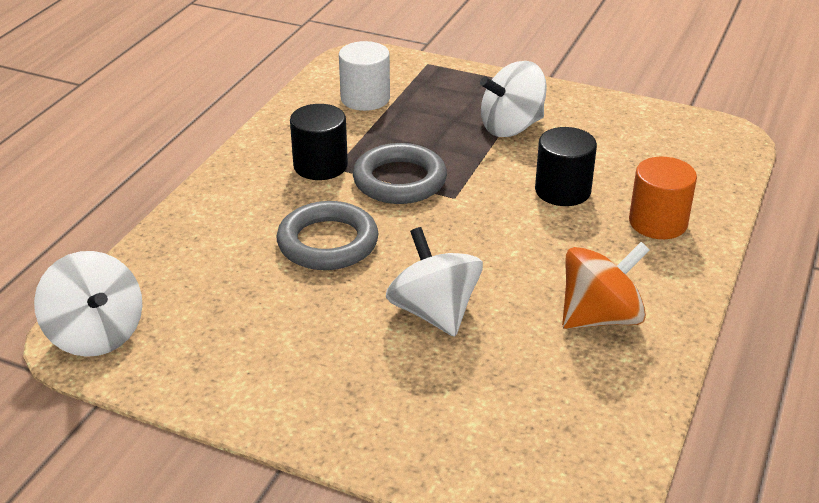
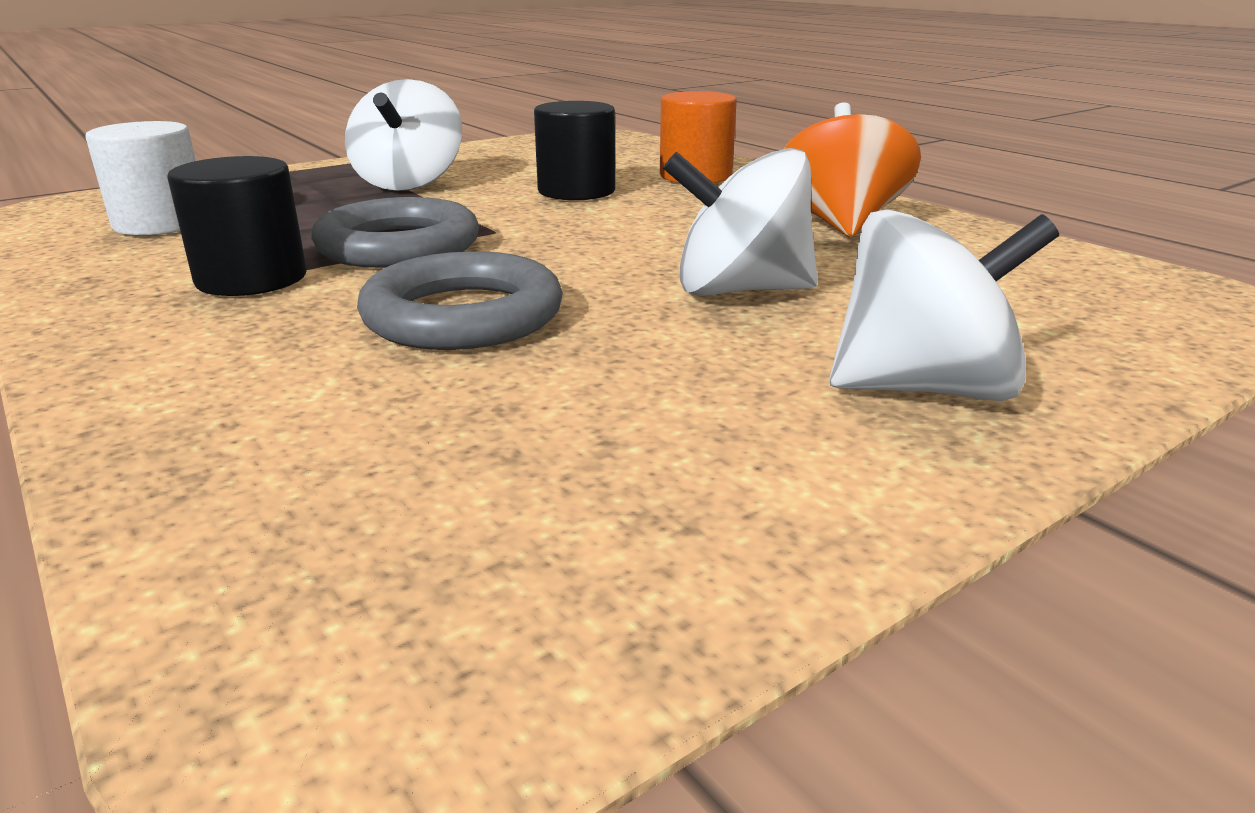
camera: 60 degrees left, 10 degrees down
white spinning top [34,251,142,357] -> white spinning top moved to [830,210,1059,401]

